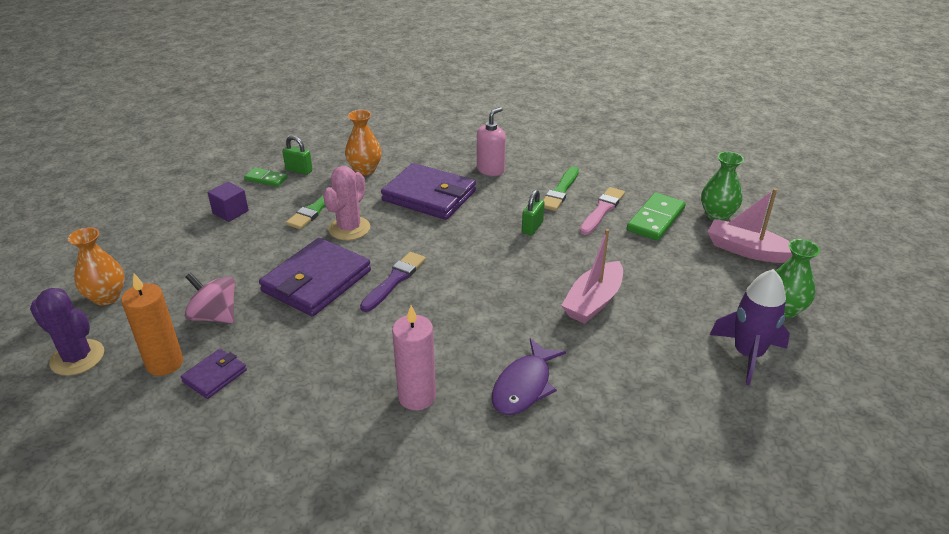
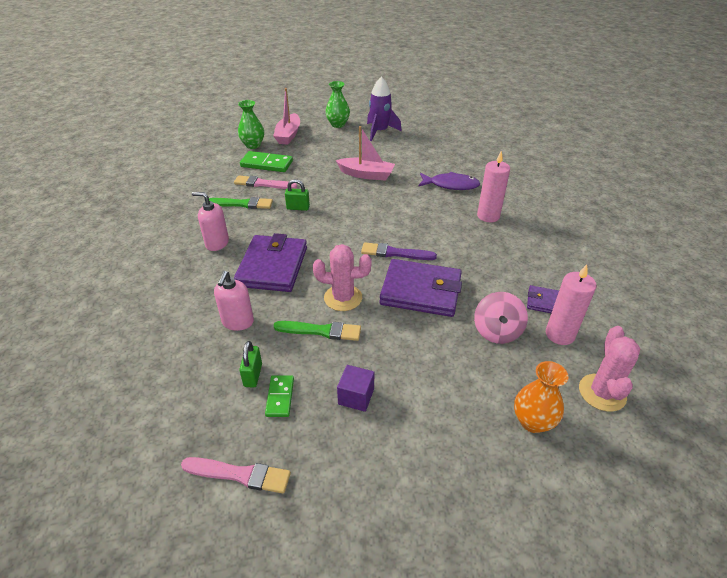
camera: 110 degrees left, 5 degrees up
purple cactus [30,288,104,376] -> pink cactus [579,326,640,412]
orange candle [121,273,183,376] -> pink candle [546,264,597,345]
orange vase [345,110,382,175] -> pink soap dispenser [214,271,254,331]
none -> pink brush [181,457,291,493]

